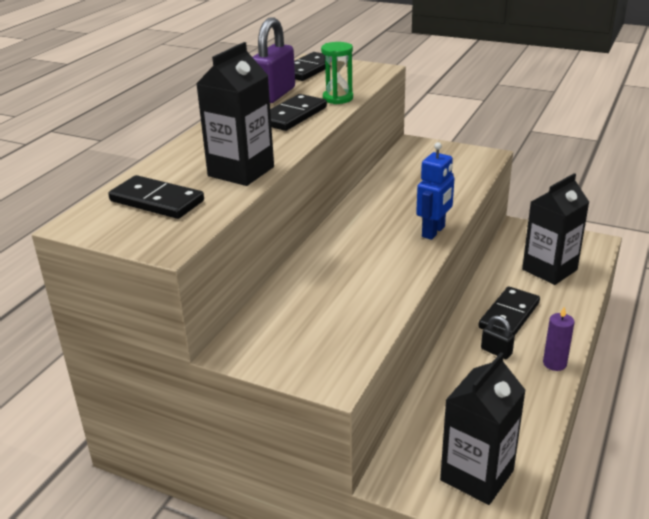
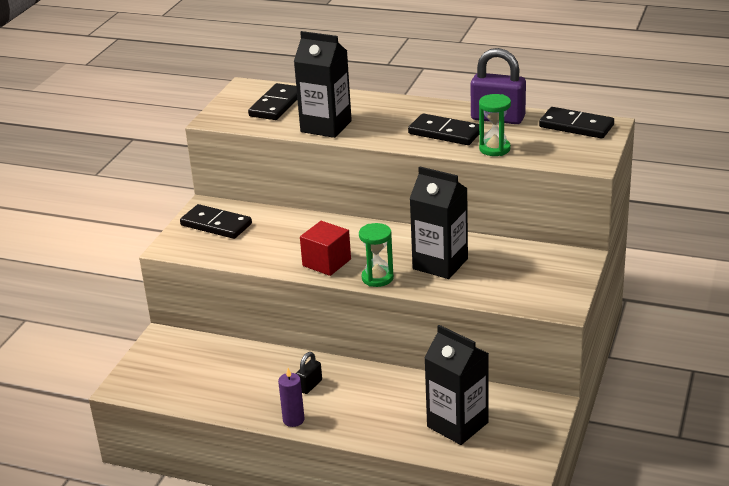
camera: 85 degrees right, 0 degrees up
blue robot [416,142,455,240] -> green hourglass [359,223,394,287]
black carton [440,352,526,505] -> black carton moved to [409,166,468,279]
black domino [478,287,540,336] -> black domino moved to [180,204,252,239]
none -> red cube [300,221,351,276]

